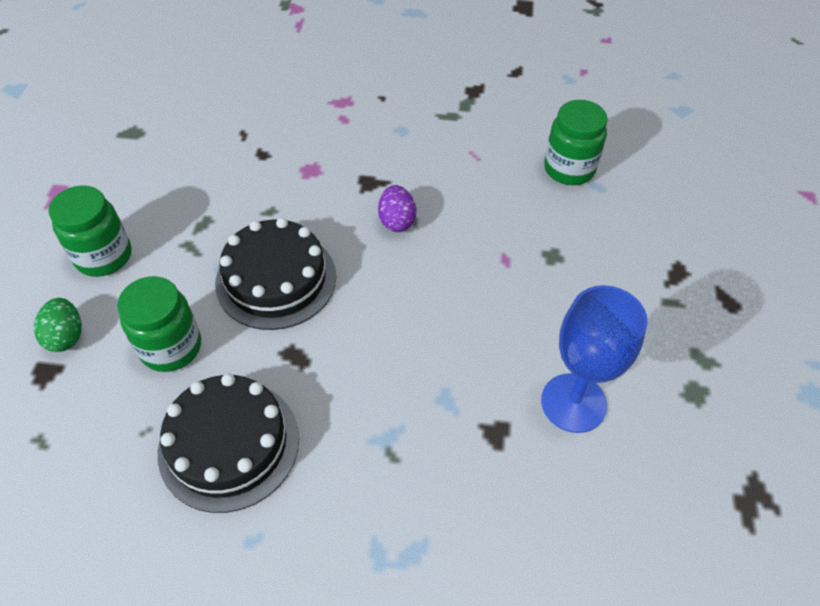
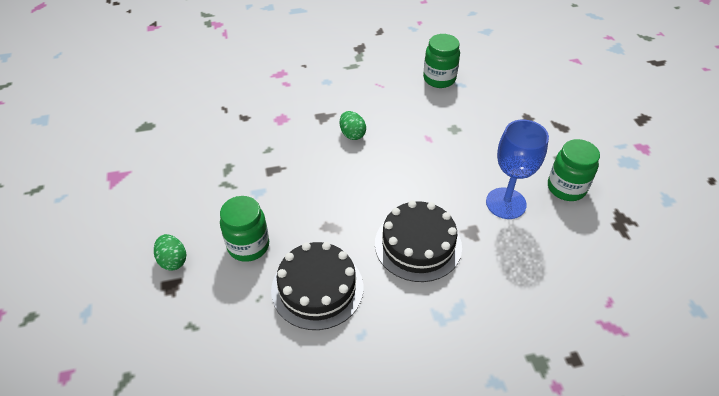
camera: 20 degrees left, 5 degrees down
green jar [48,185,131,277] -> green jar moved to [548,139,600,201]
black cake [215,218,336,330] -> black cake moved to [375,200,462,282]
purple egg [378,185,416,232] -> green egg [340,111,366,140]

